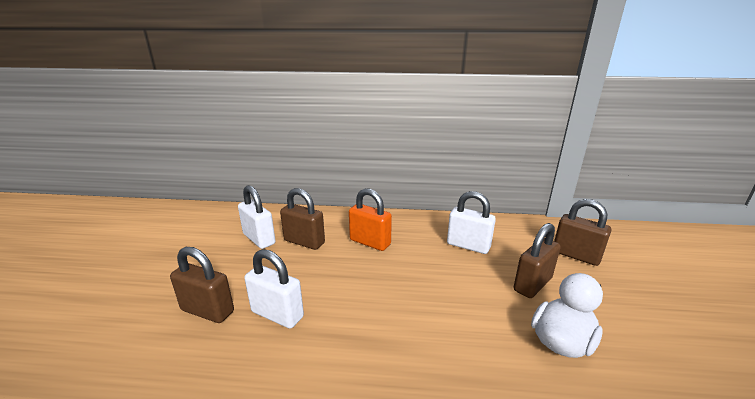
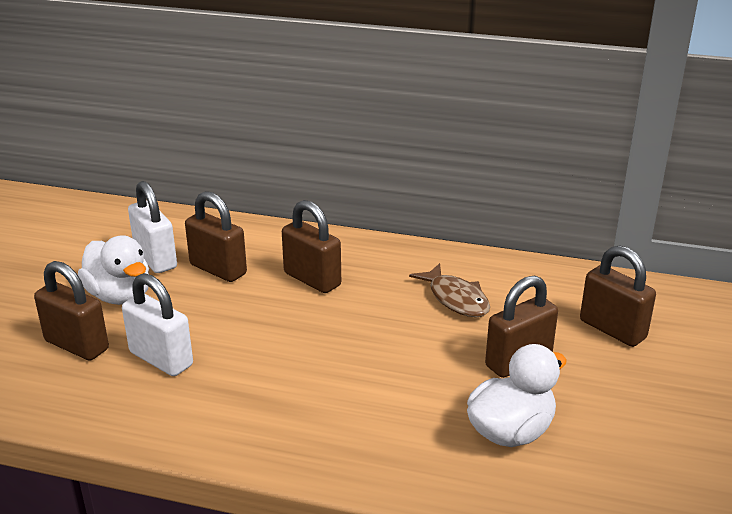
camera: 10 degrees right, 5 degrees up
orange padlock [349,188,392,251] -> brown padlock [282,200,341,293]
white padlock [447,191,496,254] -> brown fish [409,263,490,317]
none -> white duck [78,235,149,305]

